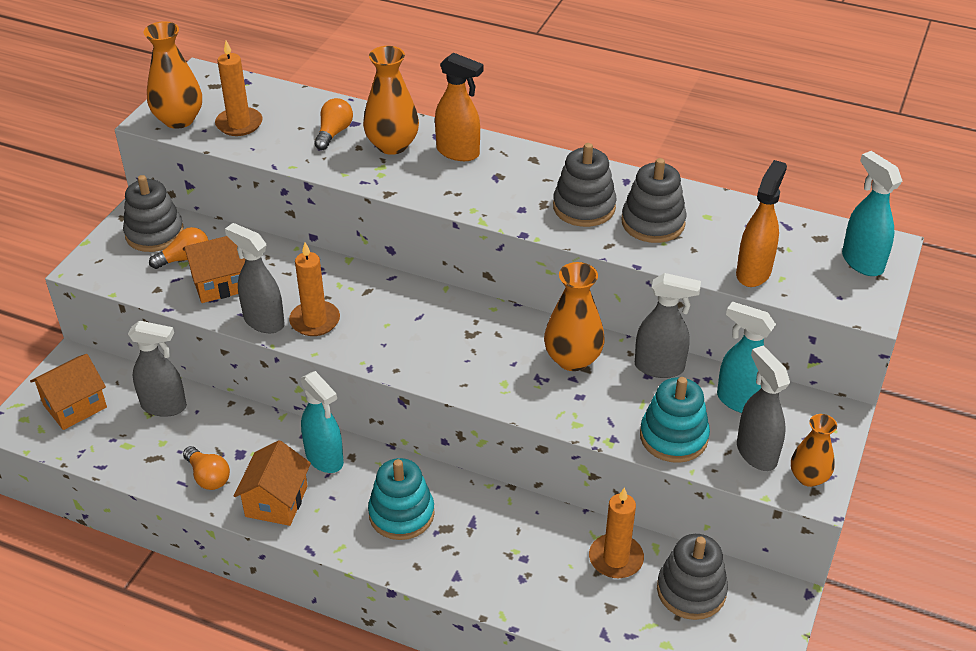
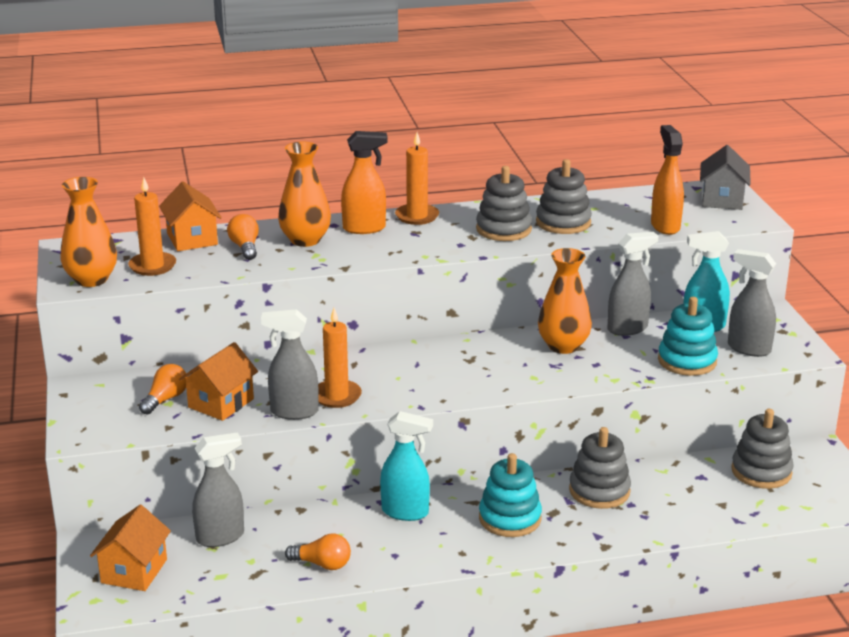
camera: 35 degrees left, 15 degrees down
grey stacking toy [123,175,184,252] -> grey stacking toy moved to [569,427,631,509]
orange house [234,440,311,526] -> orange house moved to [159,182,222,251]
orange candle [589,487,644,578] -> orange candle moved to [395,132,439,225]
orange vase [791,414,837,487] -> none
turquoise spray bottle [842,151,902,276] -> grey house [700,145,751,210]

